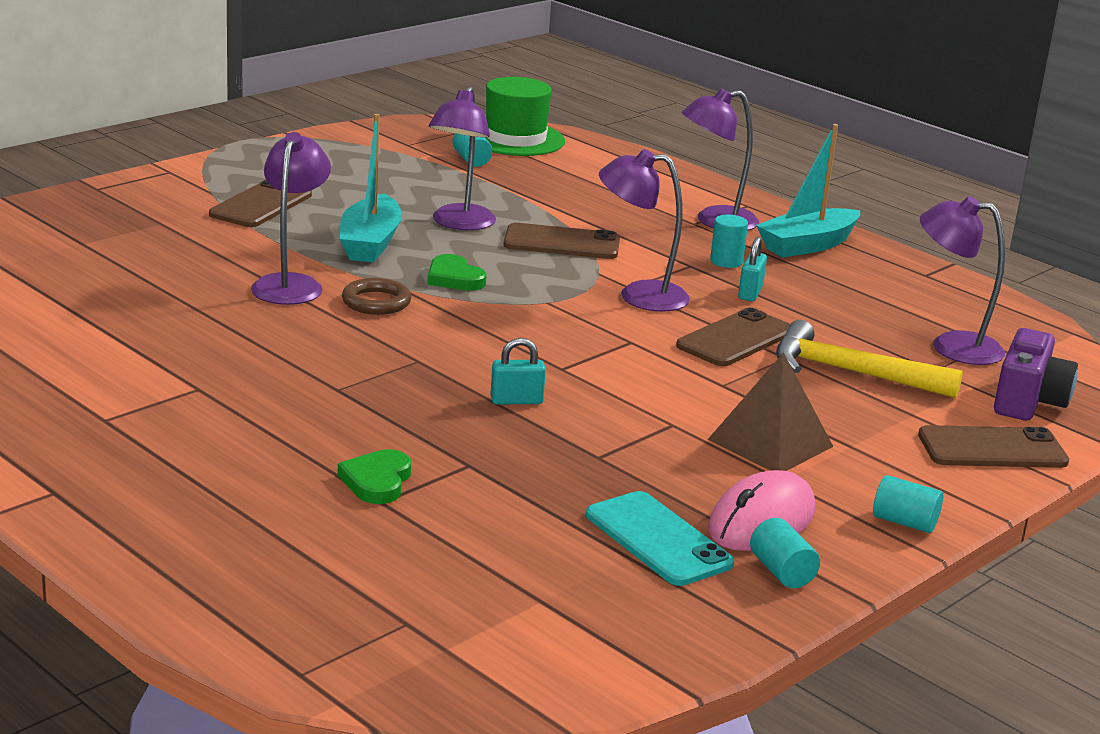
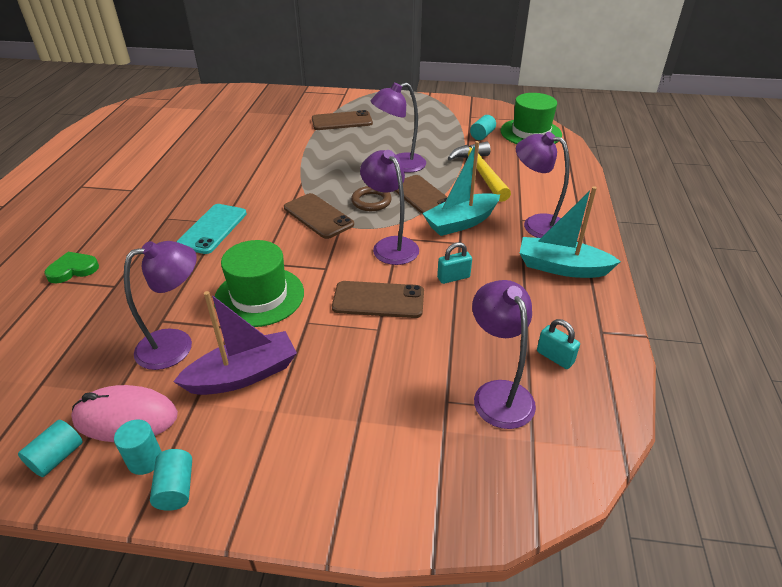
camera: 55 degrees right, 15 degrees up
purple lamp [251,132,331,305] -> purple lamp moved to [124,241,197,370]
turquoise boat [340,114,402,263] -> turquoise boat moved to [422,141,500,236]
brown ring [342,278,411,315] -> brown ring moved to [351,186,392,211]
green heart [427,254,487,291] -> none
turquoise padlock [490,338,546,404] -> turquoise padlock moved to [537,319,580,369]
turquoise phone [586,491,734,586] -> turquoise phone moved to [177,204,247,254]
brown pyramid [707,352,834,471] -> purple boat [173,291,297,395]
turquoise cylinder [710,215,748,268] -> turquoise cylinder moved to [114,419,162,475]
yellow hammer [776,320,963,398] -> yellow hammer moved to [448,142,511,202]
brown phone [918,425,1069,468] -> brown phone moved to [284,193,354,239]
purple camera [994,328,1078,421] -> none
none -> green hat [214,240,304,327]

